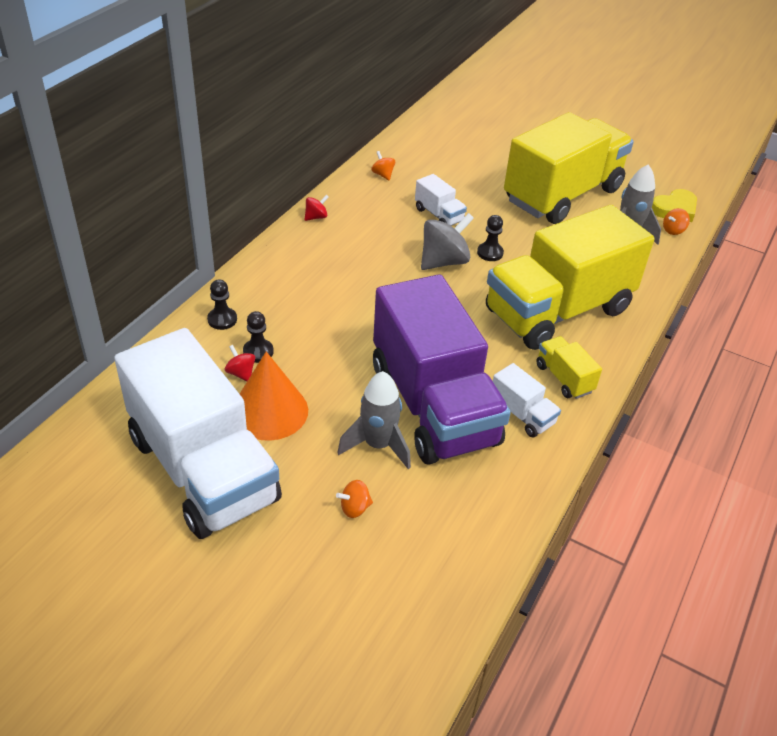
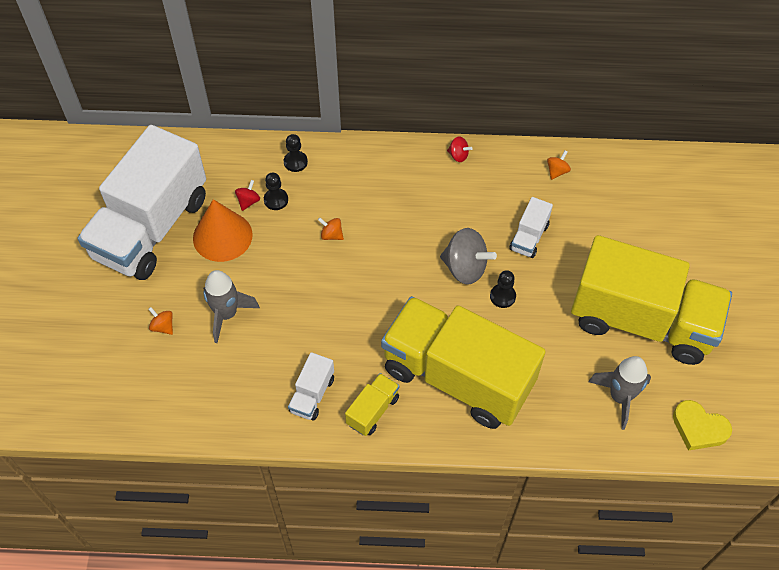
camera: 65 degrees right, 15 degrees up
purple truck [373,274,511,465] -> none
orange spinning top [663,208,690,235] -> orange spinning top moved to [318,218,344,240]

